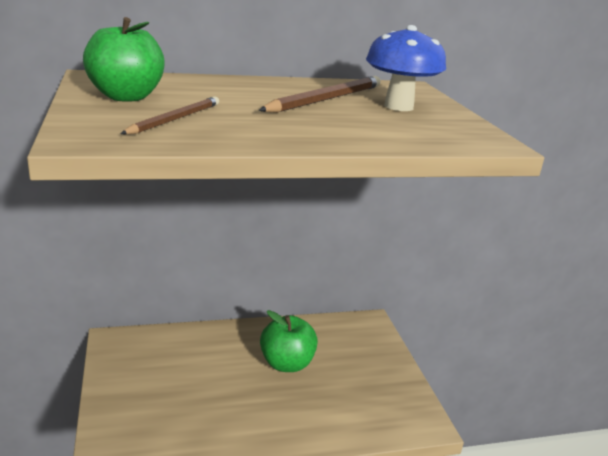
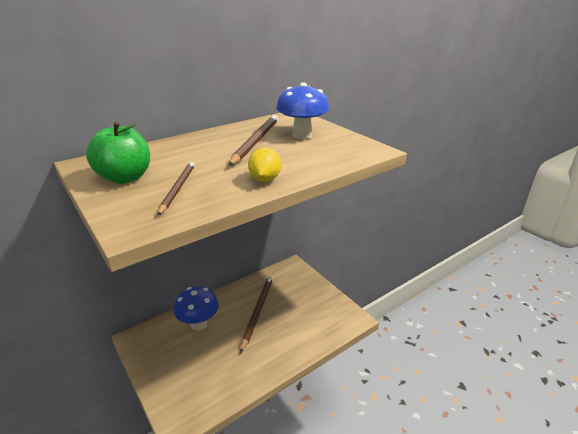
camera: 20 degrees left, 5 degrees up
green apple [260,310,318,372] -> brown pencil [240,276,273,353]
none -> blue mushroom [174,286,219,331]
none -> yellow lemon [248,147,281,182]

